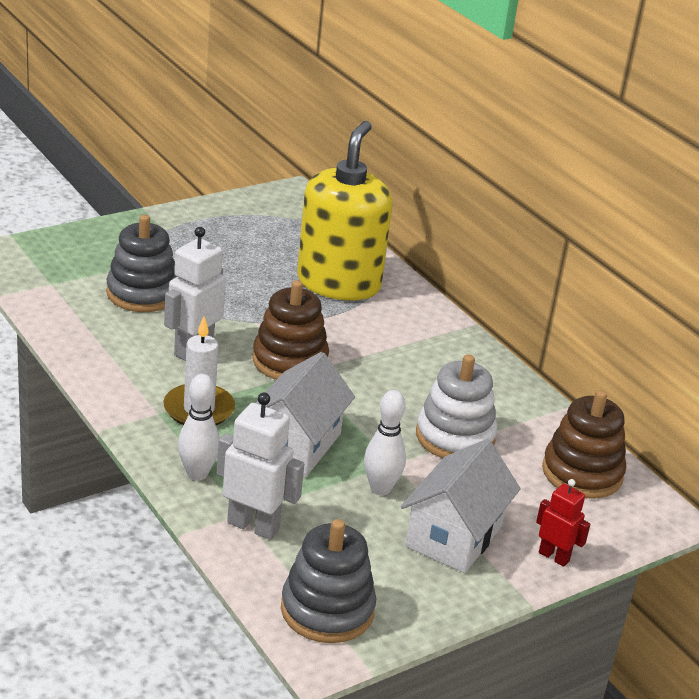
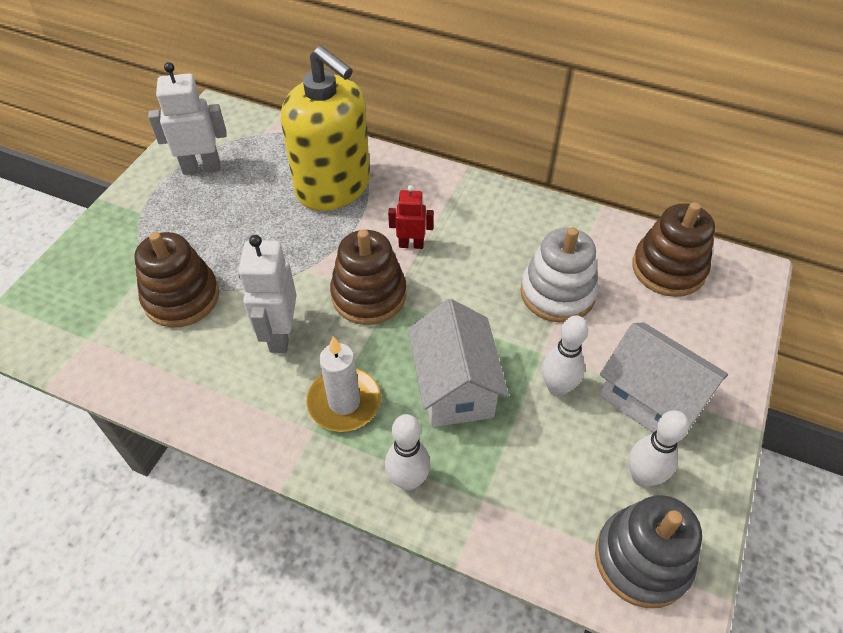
camera: 30 degrees left, 20 degrees up
grey stacking toy [106,215,177,312] -> brown stacking toy [134,232,219,328]
white robot [217,393,304,540] -> white robot moved to [148,62,226,175]
yellow soap dispenser [297,121,392,300] -> yellow soap dispenser turned 150 degrees clockwise [281,46,370,211]
white house [401,439,521,573] -> white house turned 45 degrees counterclockwise [599,322,728,433]
red robot [536,479,590,567] -> red robot moved to [388,185,434,249]
none -> white bowling pin [629,410,689,487]

